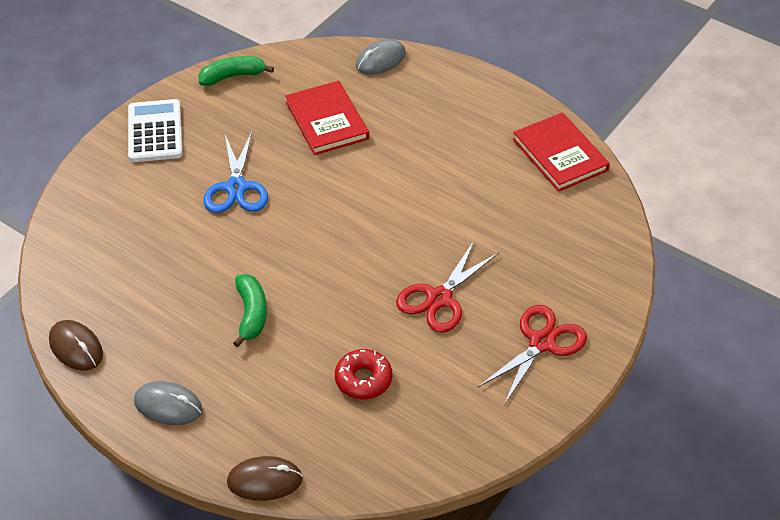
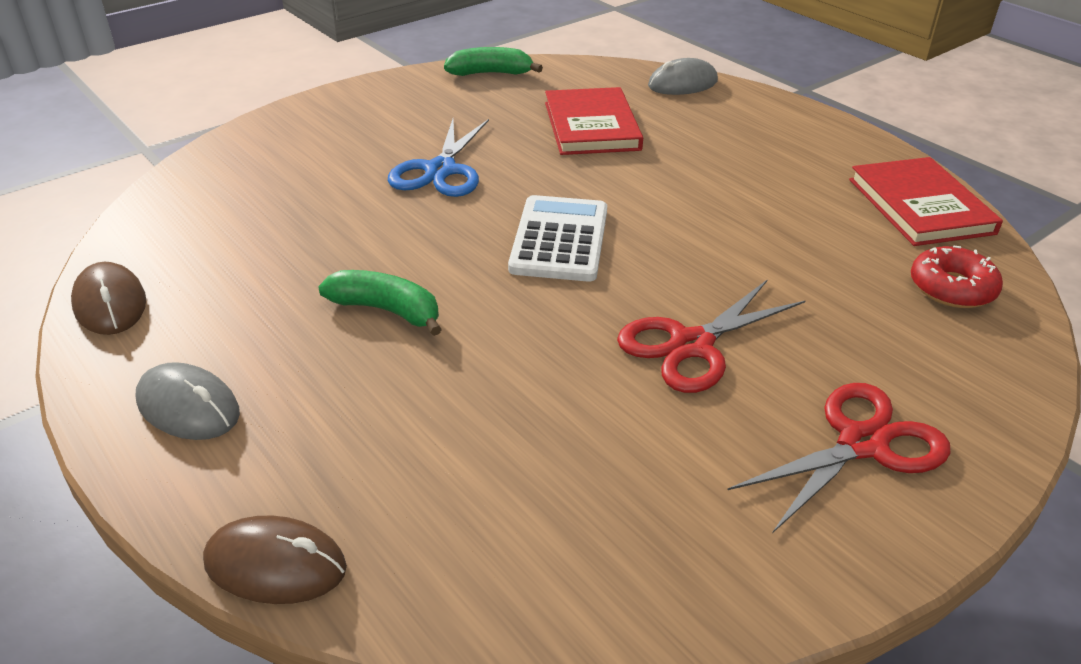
camera: 15 degrees right, 10 degrees down
white calculator [128,99,182,162] -> white calculator moved to [508,195,607,282]
green banana [233,274,267,347] -> green banana turned 75 degrees counterclockwise [318,270,442,336]
red donut [335,349,392,400] -> red donut moved to [911,245,1003,308]

